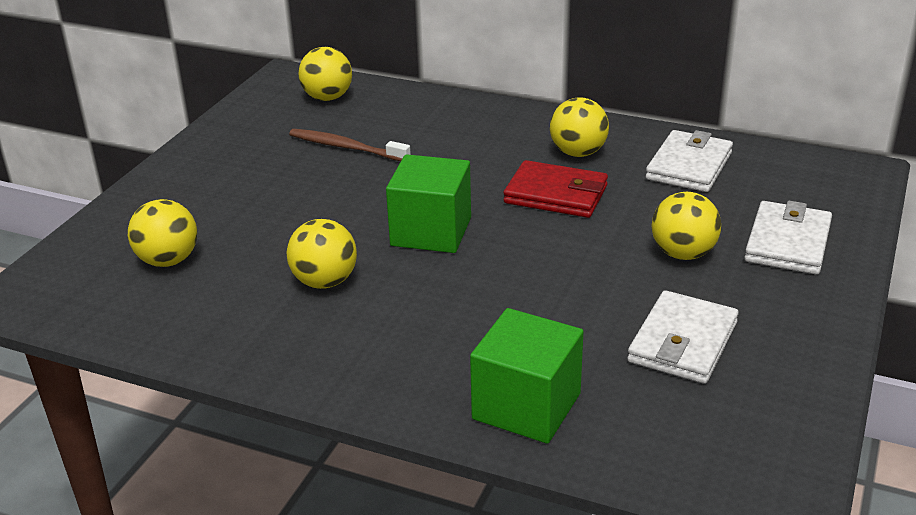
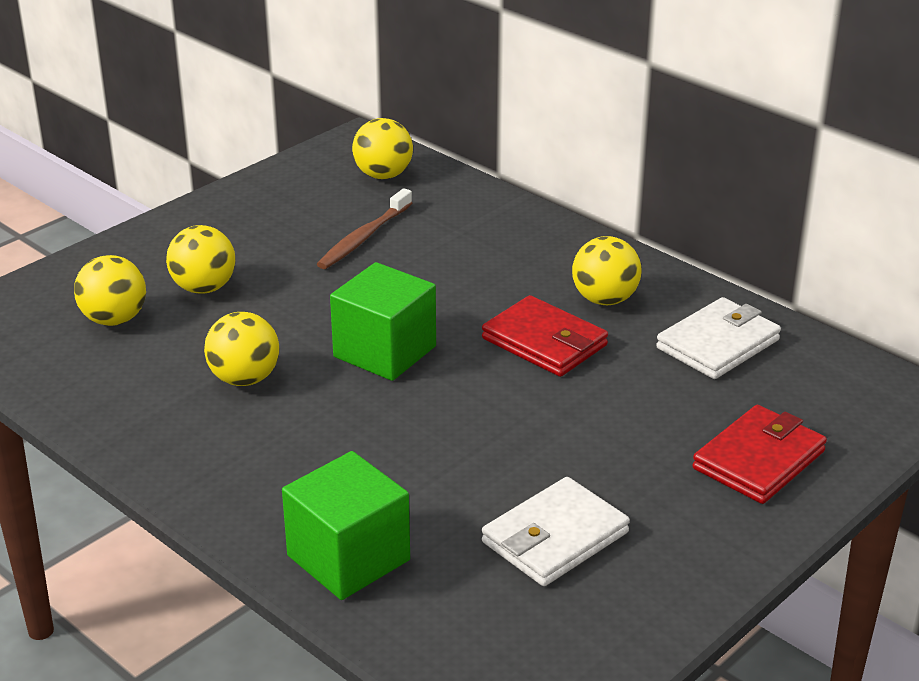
camera: 20 degrees right, 0 degrees up
brown toothbrush [289,129,411,161] -> brown toothbrush turned 105 degrees counterclockwise [317,188,412,269]
yellow ball [652,192,721,260] -> yellow ball moved to [166,225,235,294]
white wallet [744,201,832,275] -> red wallet [692,405,827,504]

